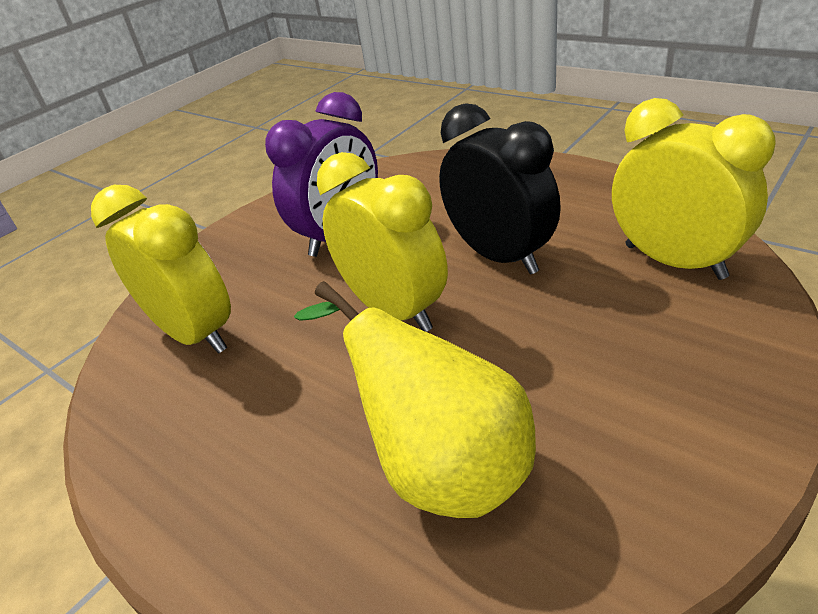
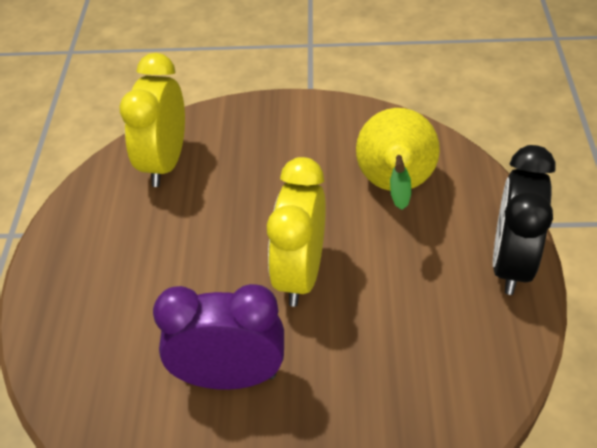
camera: 130 degrees left, 10 degrees up
yellow clock [91,185,231,354] -> none
black clock [439,103,561,275] -> black clock moved to [493,145,556,295]

